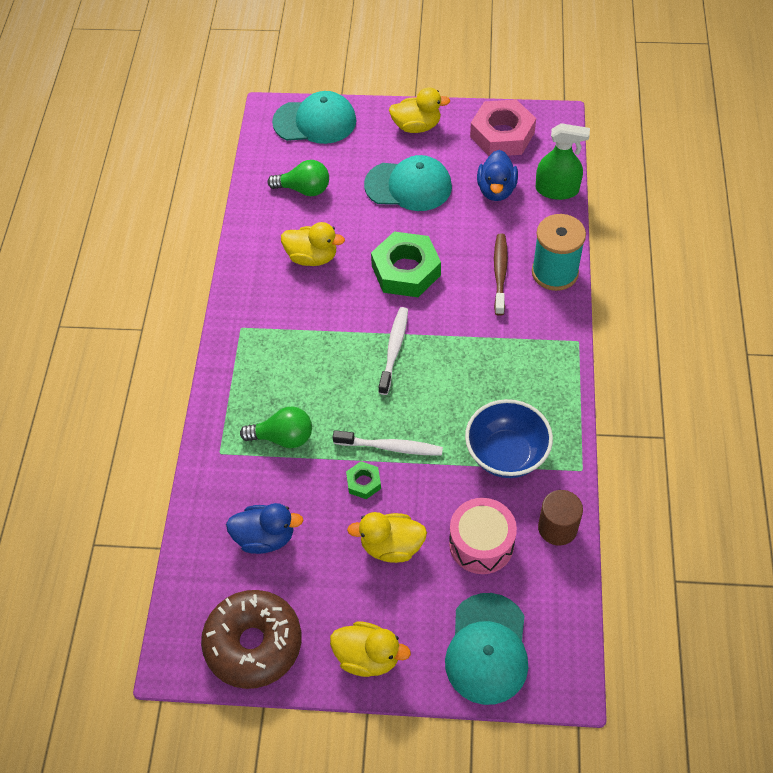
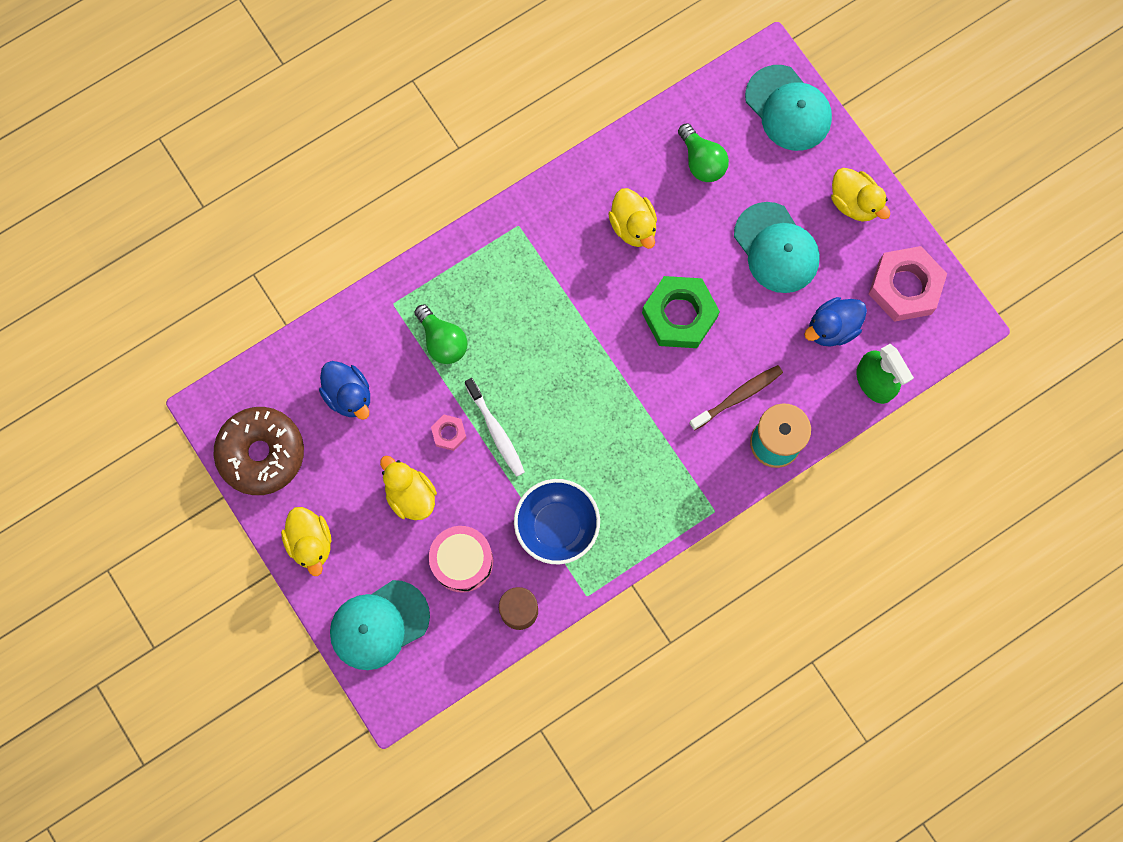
camera: 50 degrees right, 20 degrees up
green nut [346,461,381,499] -> pink nut [431,415,466,451]
white toothbrush [378,307,408,395] -> none

